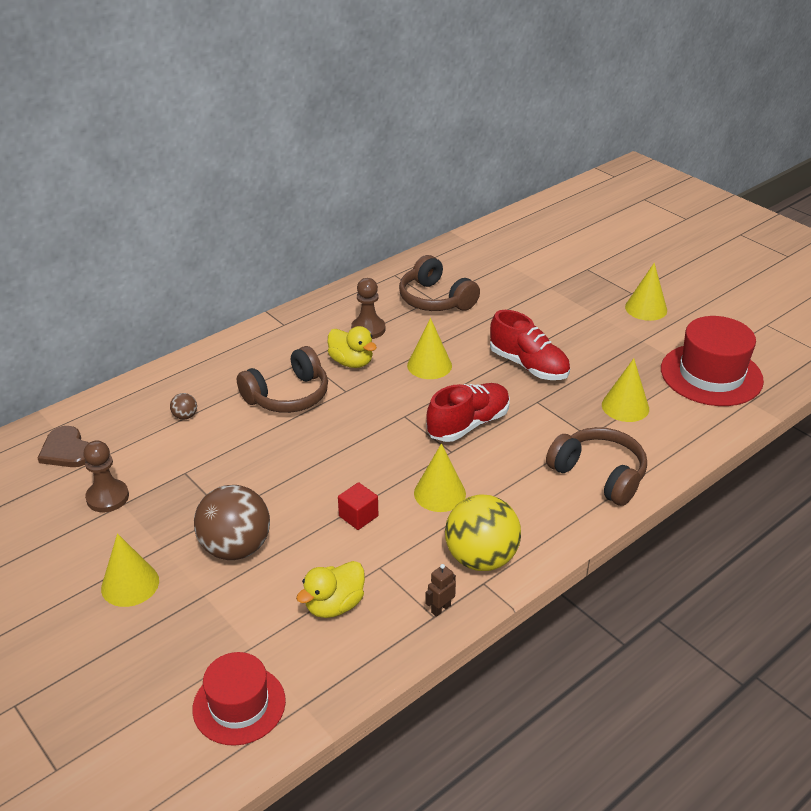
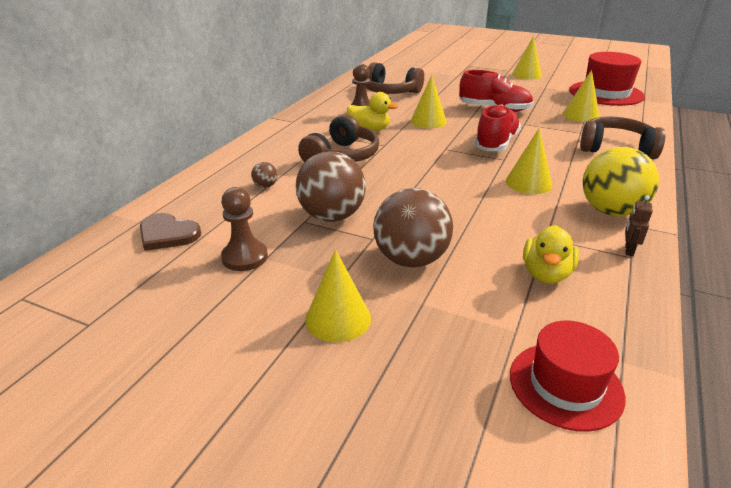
camera: 25 degrees left, 5 degrees down
red cube [338,482,378,530] -> none
none -> brown ball [295,151,366,222]

